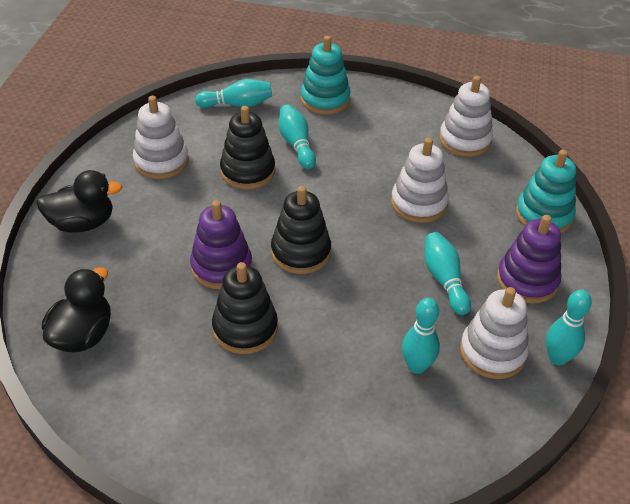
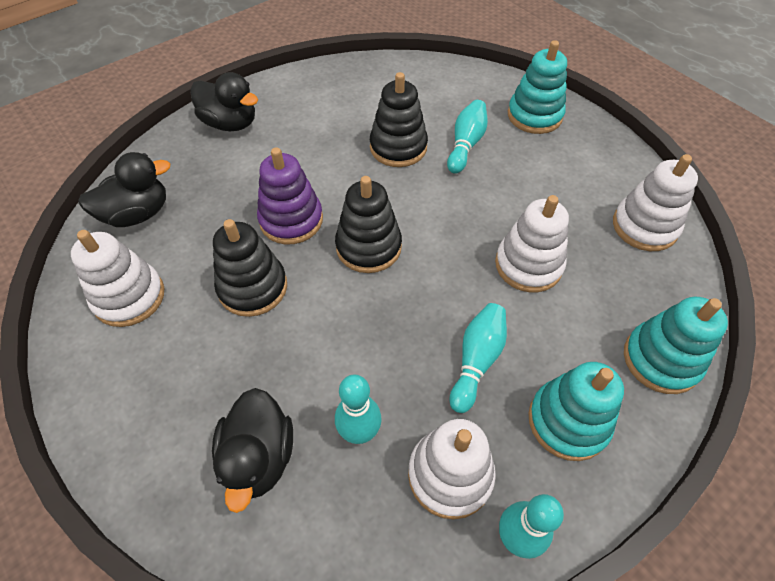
camera: 40 degrees right, 10 degrees up
white stacking toy [133,96,189,179] -> white stacking toy moved to [71,230,164,327]
turquoise bowling pin [195,79,272,108] -> none
purple stacking toy [497,215,561,304] -> turquoise stacking toy [528,362,624,461]
none -> black duck [212,388,293,513]

